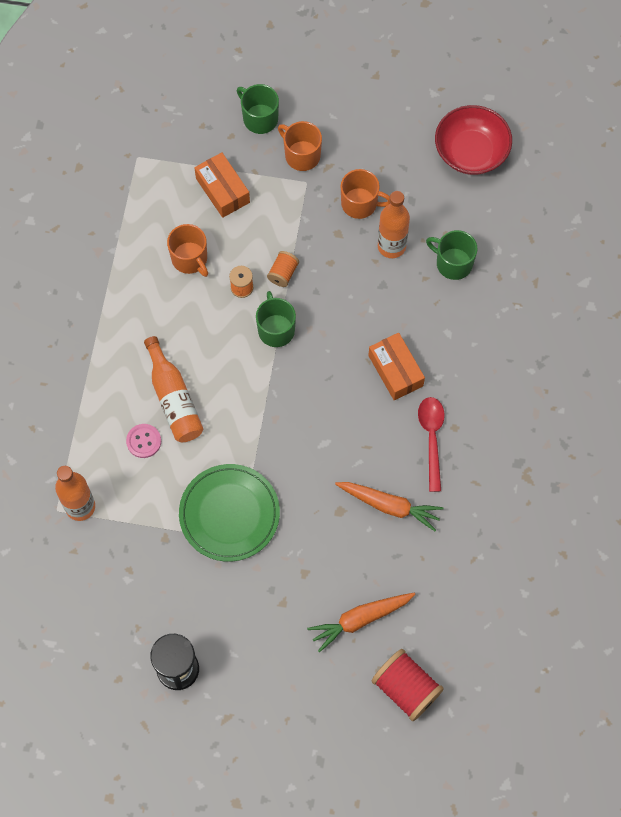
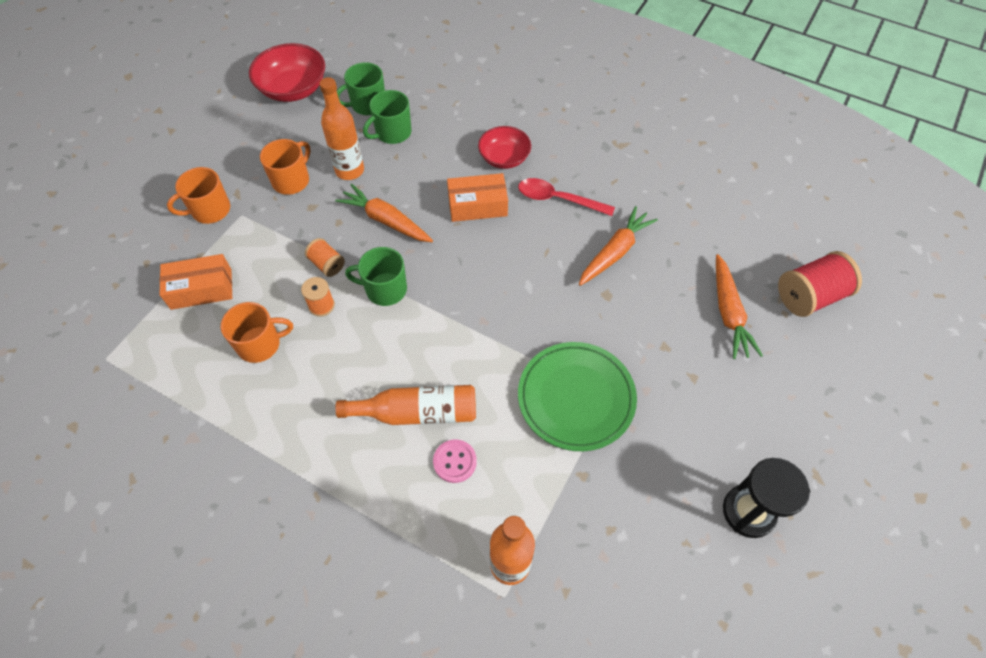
camera: 70 degrees left, 10 degrees down
green mug [237,84,279,134] -> green mug moved to [337,62,385,115]
none -> orange carrot [335,184,433,242]
none -> red bowl [478,126,531,169]

